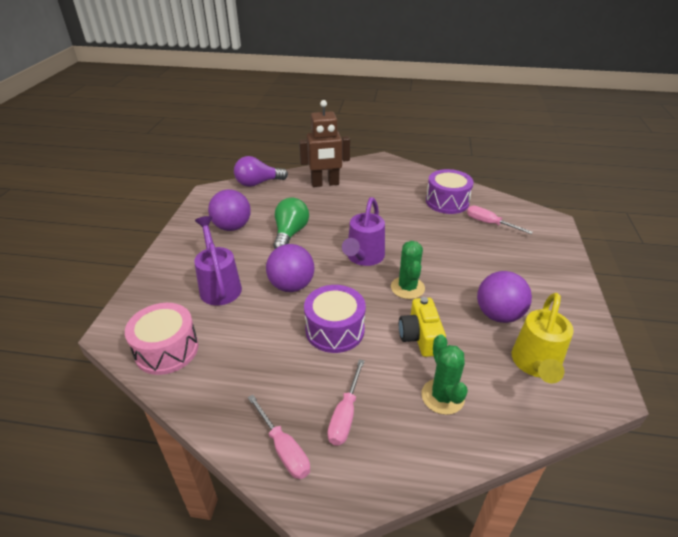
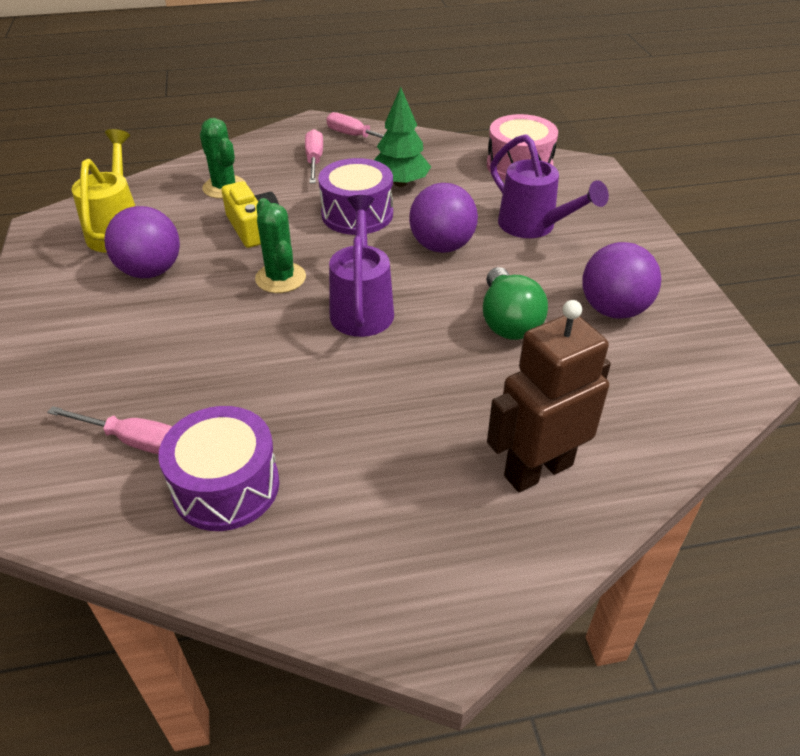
camera: 160 degrees right, 5 degrees up
purple light bulb [234,156,288,187] -> none
none -> green tree [374,87,431,187]

